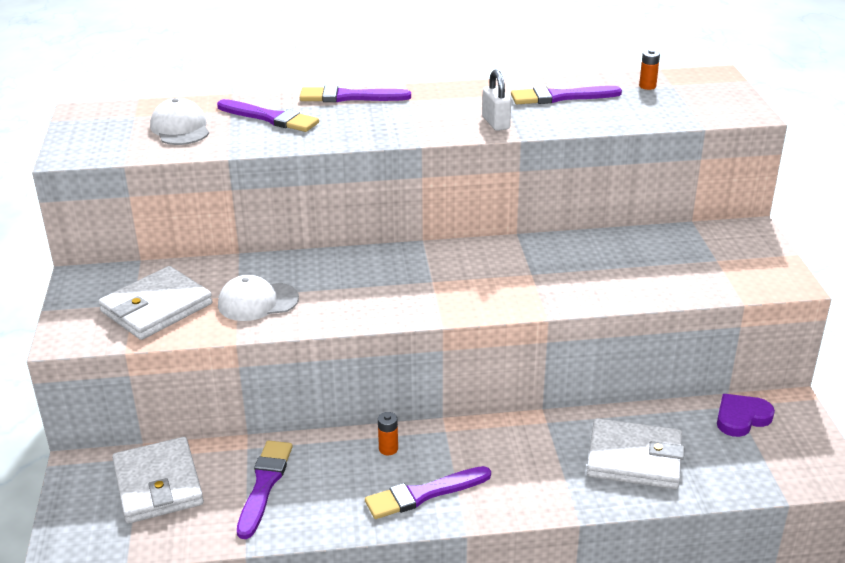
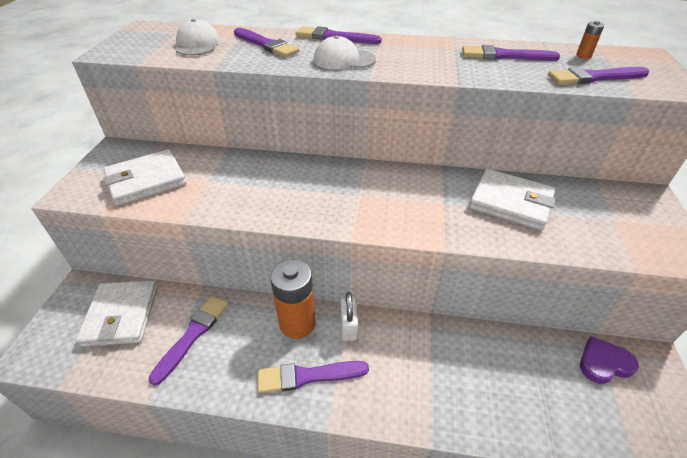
camera: 15 degrees right, 10 degrees up
white cap [218,275,299,321] -> white cap moved to [314,35,376,70]
orange battery [378,412,398,455] -> orange battery [270,259,316,339], size x2.36
white padlock [482,70,511,131] -> white padlock moved to [340,292,358,341]
white wallet [587,418,684,489] -> white wallet moved to [469,169,556,231]
none -> purple brush [548,67,649,84]

